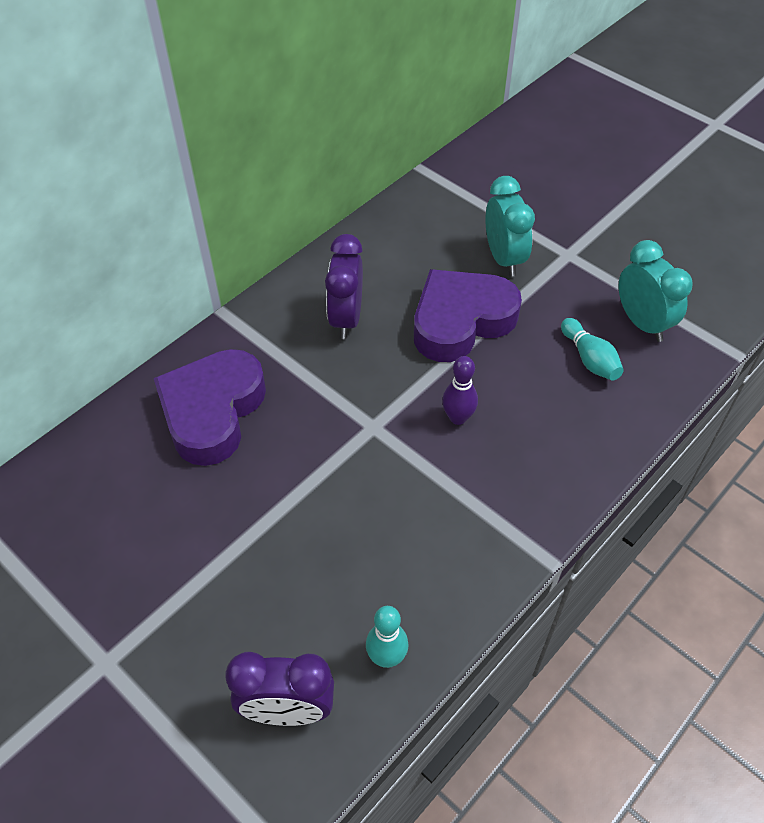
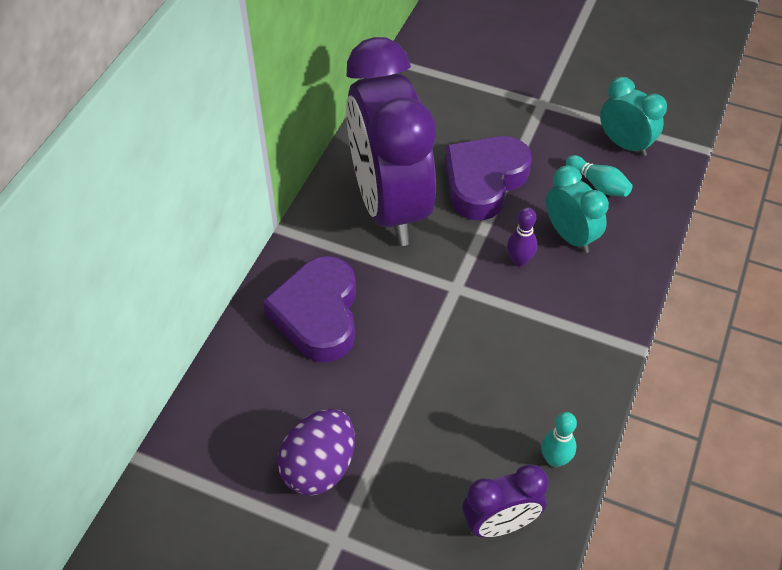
camera: 20 degrees left, 0 degrees up
purple clock [325,234,363,339] -> purple clock [346,37,436,246], size x2.19
turquoise clock [486,176,535,277] -> turquoise clock moved to [546,165,609,253]
none -> purple egg [277,409,355,496]

